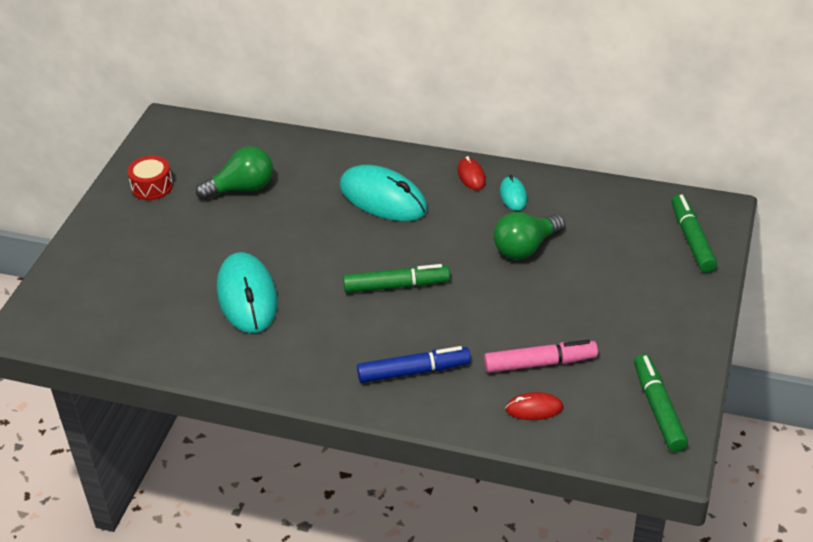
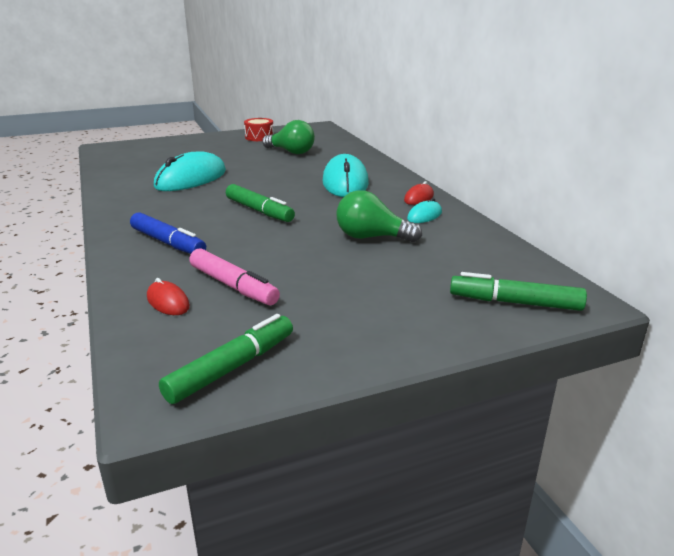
camera: 50 degrees right, 15 degrees down
green marker [671,194,717,272] -> green marker turned 120 degrees counterclockwise [450,272,587,311]

